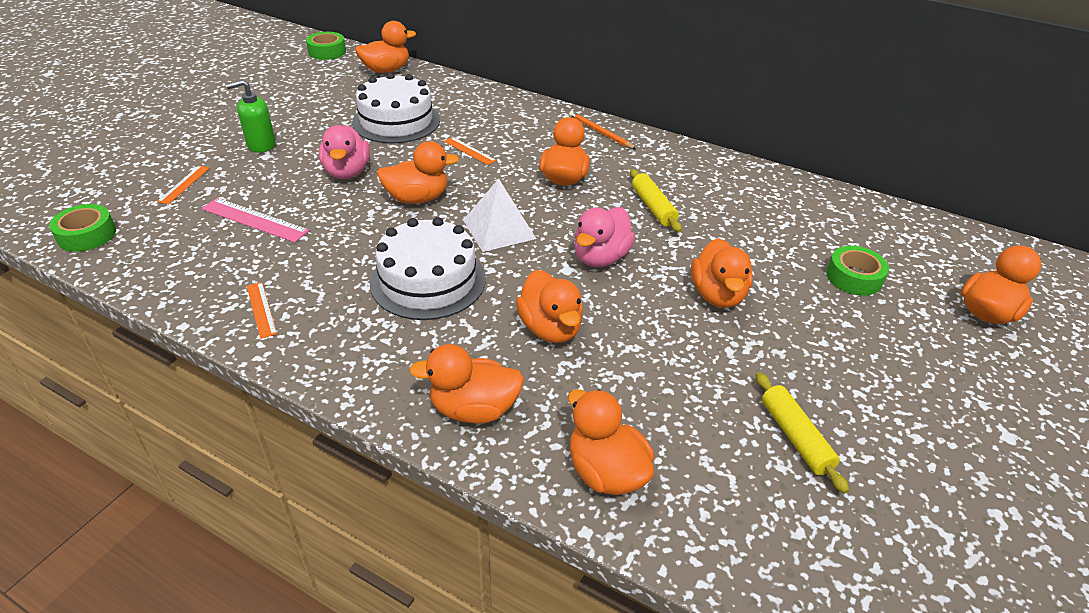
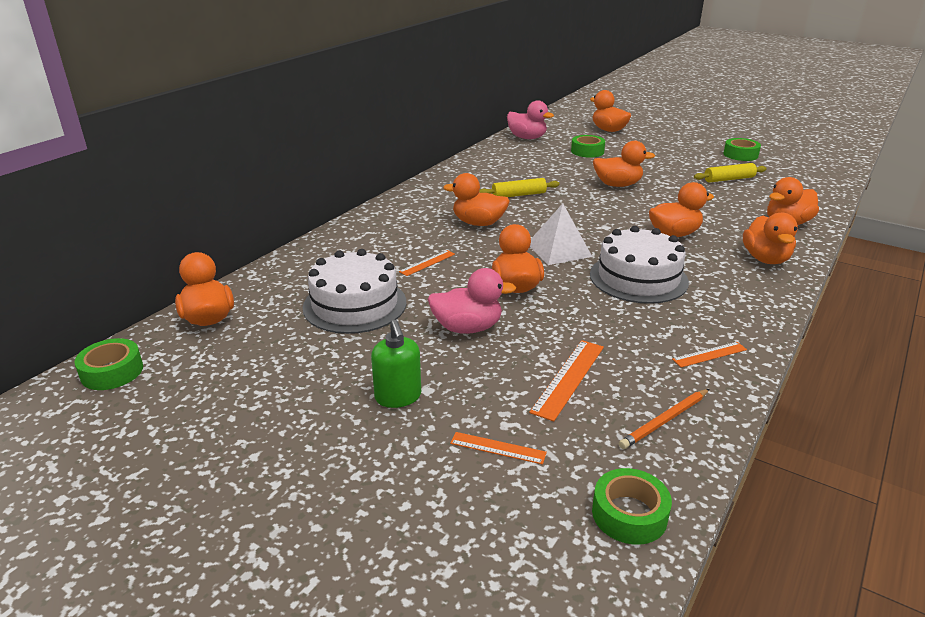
camera: 85 degrees left, 10 degrees down
pink ruler [202,198,309,243] -> orange ruler [529,340,604,422]
orange pencil [569,111,636,149] -> orange pencil moved to [619,389,709,449]
pink duck [574,207,635,267] -> pink duck moved to [507,100,554,139]
none -> green tape [723,138,761,161]

